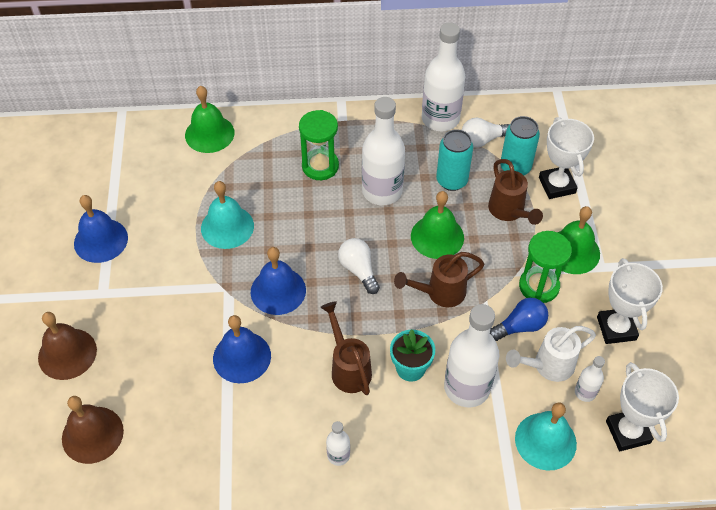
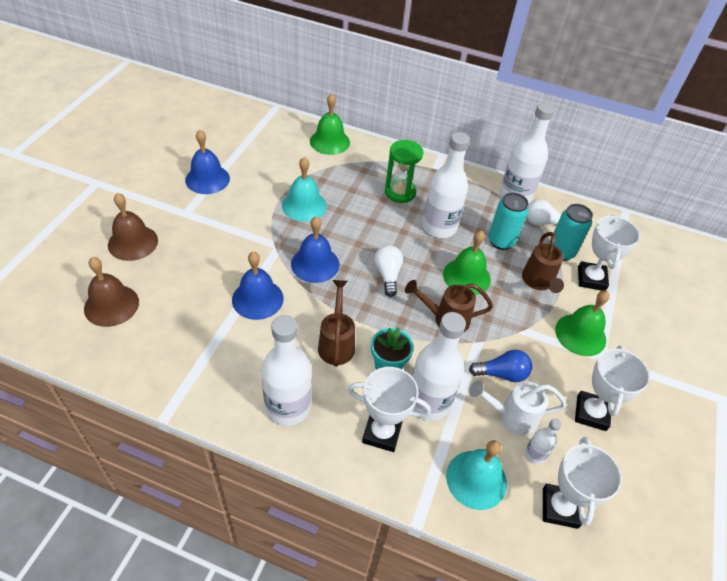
camera: 20 degrees right, 5 degrees down
white bottle [326,421,350,466] -> white bottle [261,315,312,426], size x2.13
green hourglass [519,231,572,303] -> none
none -> white trophy [348,367,431,452]

